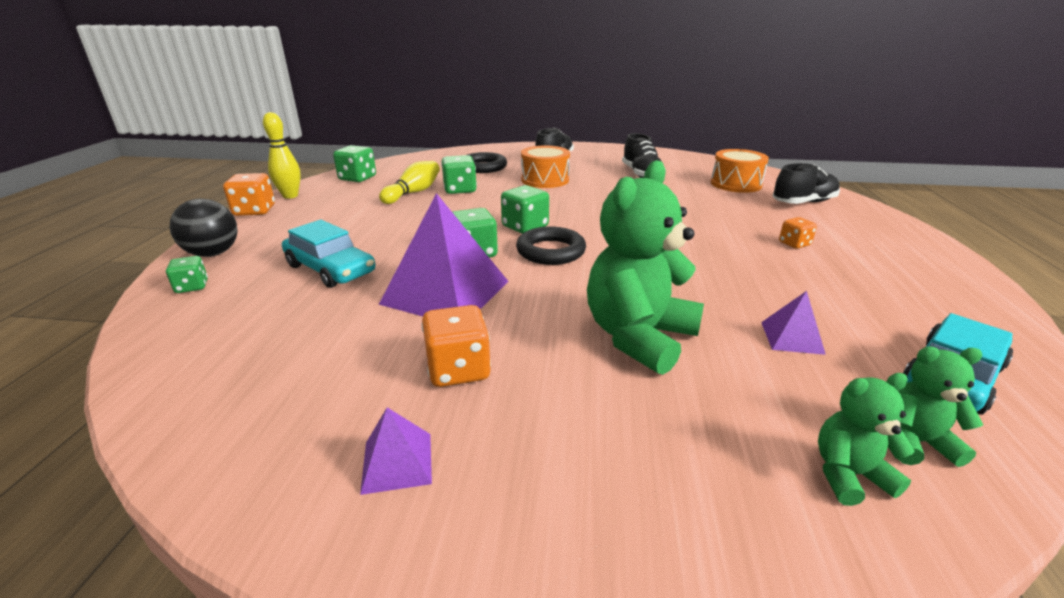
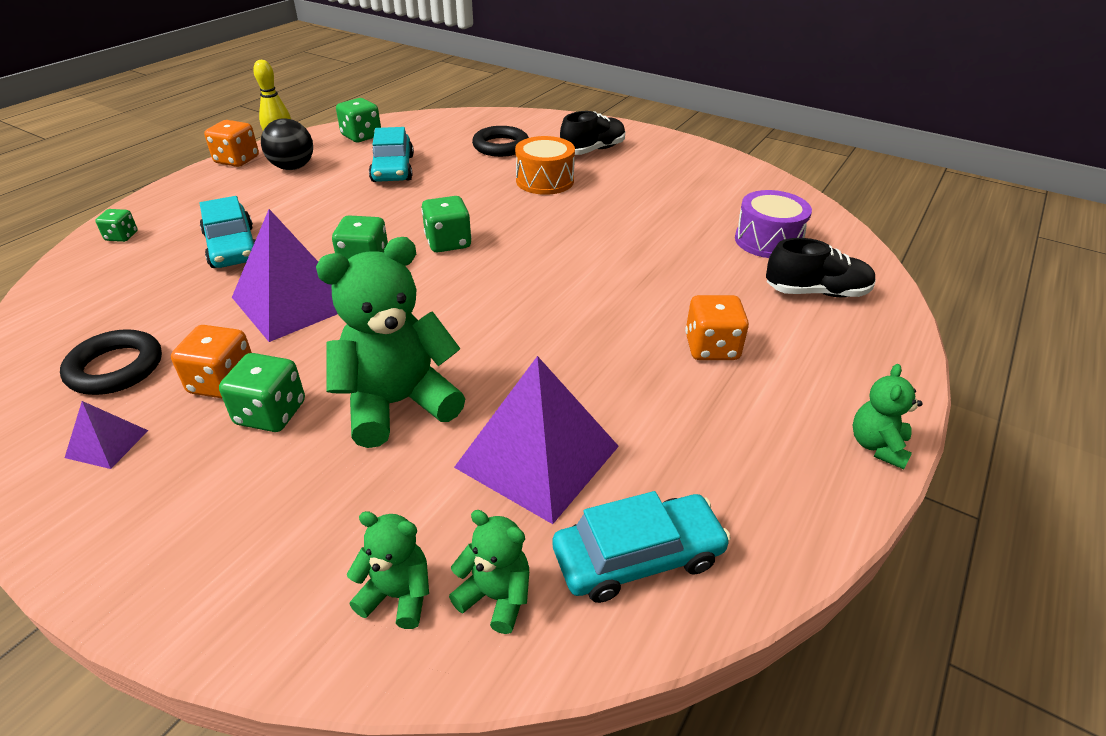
camera: 25 degrees right, 10 degrees up
black ball [169,199,238,257] -> black ball moved to [261,118,313,170]
yellow bowling pin [379,161,440,204] -> turquoise car [369,127,414,182]
green dice [441,155,477,194] -> green dice moved to [219,353,305,432]
black ring [516,226,586,265] -> black ring moved to [60,329,162,395]
black shoe [622,133,666,178] -> none
orange drum [711,149,769,193] -> purple drum [735,190,812,258]
purple pyramid [761,291,826,355] -> purple pyramid [454,356,619,524], size x2.19
orange dice [779,217,817,249] -> orange dice [685,295,749,360], size x1.65
none -> green teddy bear [853,364,923,469]

